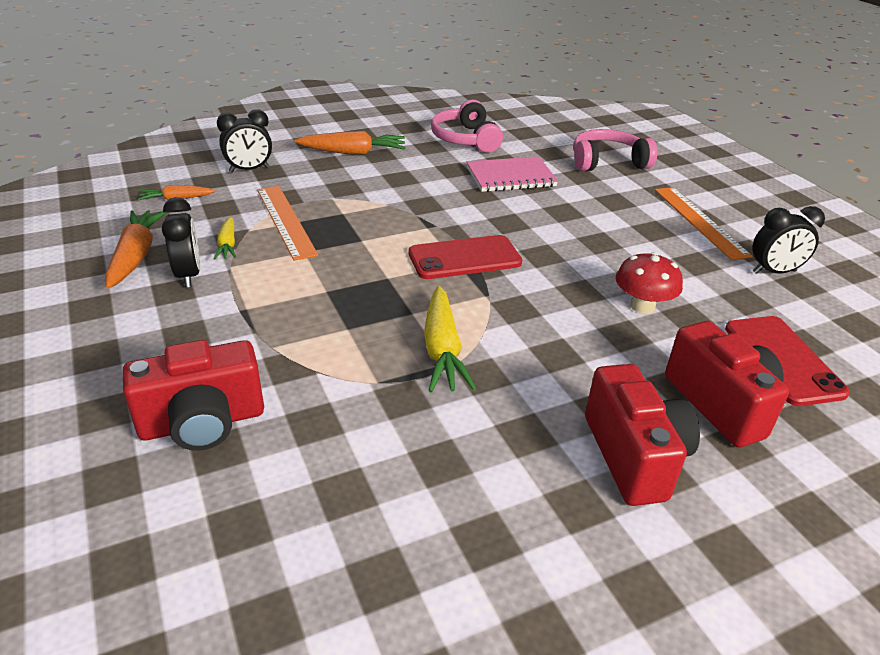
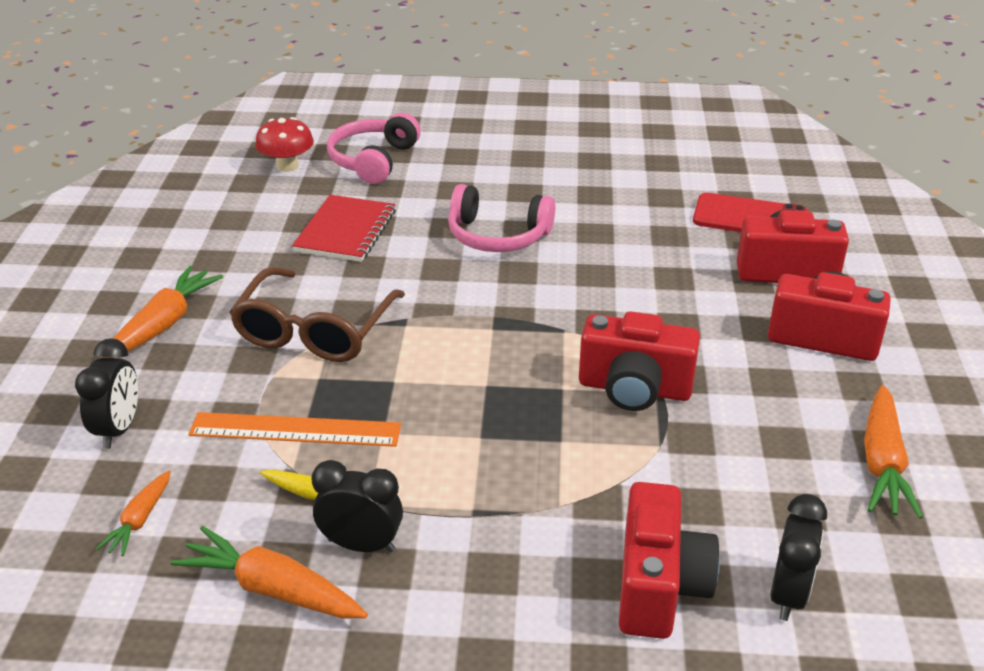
camera: 60 degrees left, 0 degrees up
red phone [408,235,522,279] -> none
yellow carrot [424,286,476,393] -> red camera [579,311,700,411]
pink headphones [431,100,503,152] -> pink headphones moved to [448,184,555,252]
pink notebook [467,157,558,192] -> red notebook [292,195,396,262]
red mushroom [616,252,683,314] -> red mushroom moved to [255,117,314,172]
orange ruler [655,187,753,260] -> none
black clock [753,206,825,274] -> black clock moved to [770,494,827,621]
none -> brown glasses [229,267,405,362]
none -> orange carrot [864,385,923,519]

